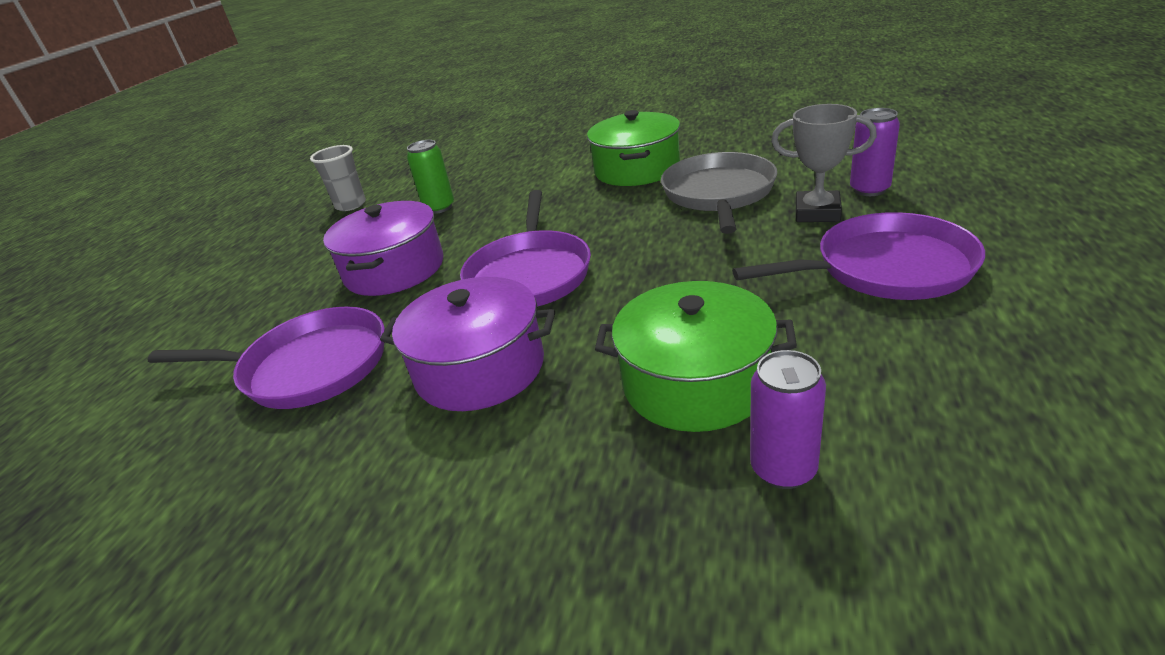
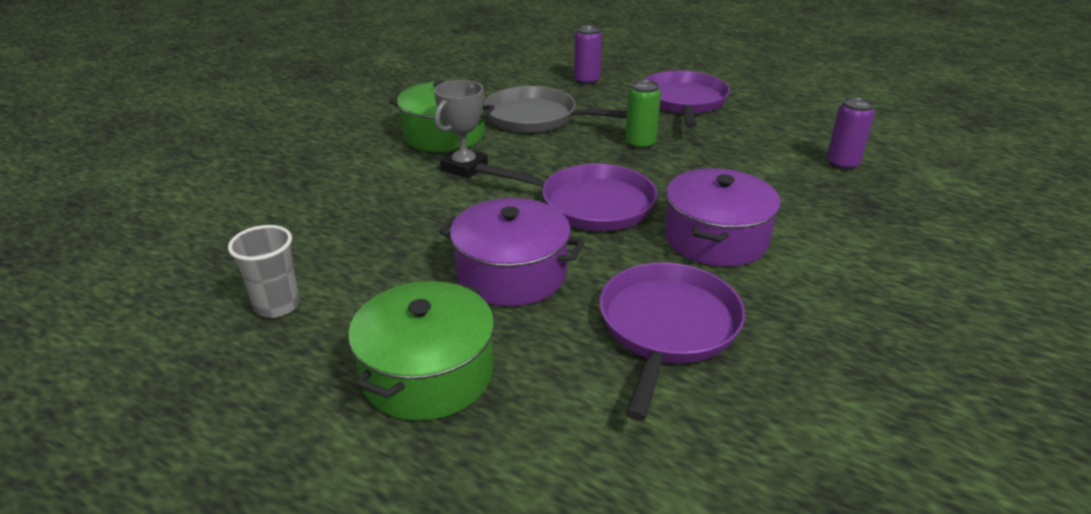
camera: 80 degrees left, 0 degrees up
green can [407,140,454,214] -> green can moved to [625,80,661,150]
green pot [595,281,797,432] -> green pot moved to [348,281,494,421]
grey trophy [771,104,877,222] -> grey trophy moved to [434,80,488,178]

